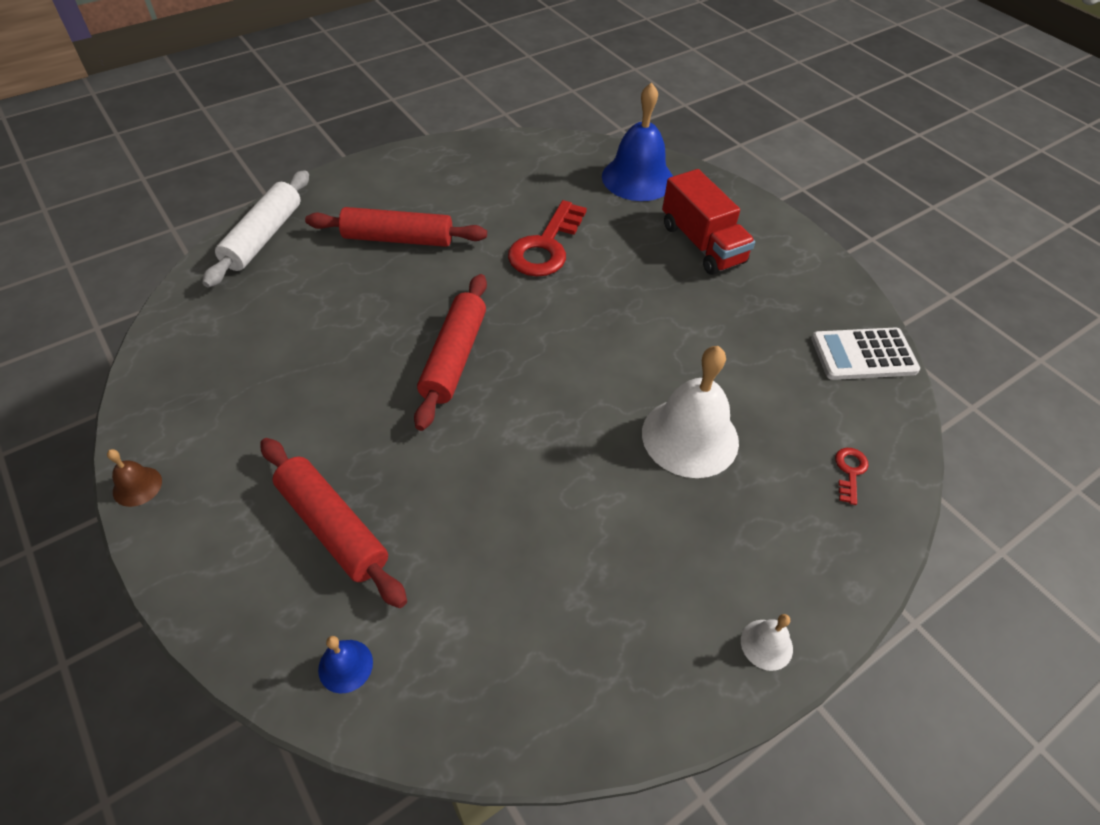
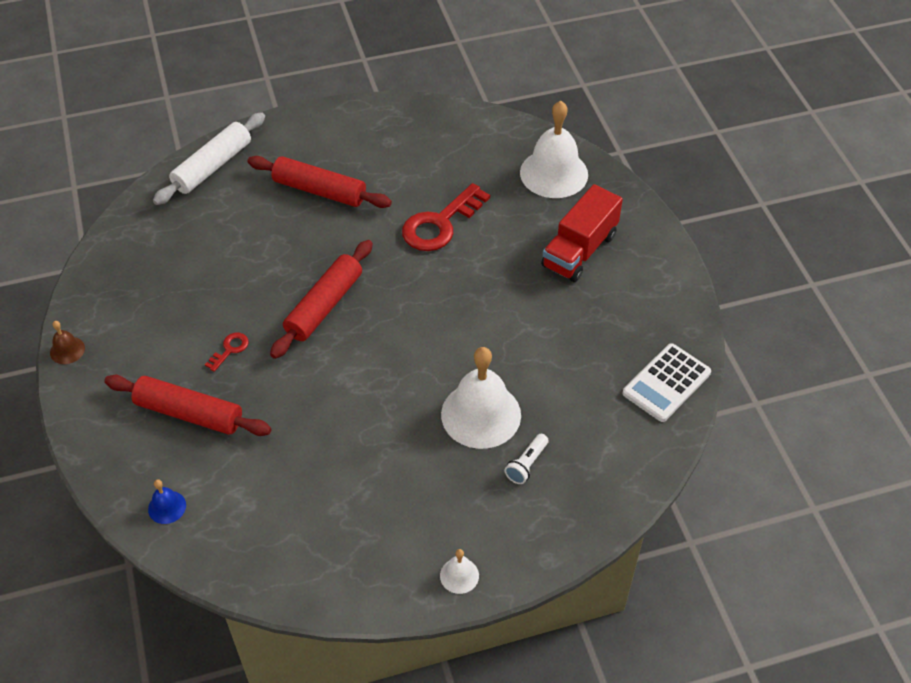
camera: 20 degrees right, 0 degrees up
red rolling pin [260,438,407,608] -> red rolling pin turned 45 degrees counterclockwise [104,375,271,436]
blue bell [602,82,673,201] -> white bell [520,101,588,198]
red truck [662,169,755,275] -> red truck turned 45 degrees clockwise [541,184,623,282]
white calculator [811,328,920,380] -> white calculator turned 60 degrees counterclockwise [623,343,711,422]
red key [835,448,869,505] -> red key moved to [205,333,249,372]
none -> white flashlight [504,434,549,484]

